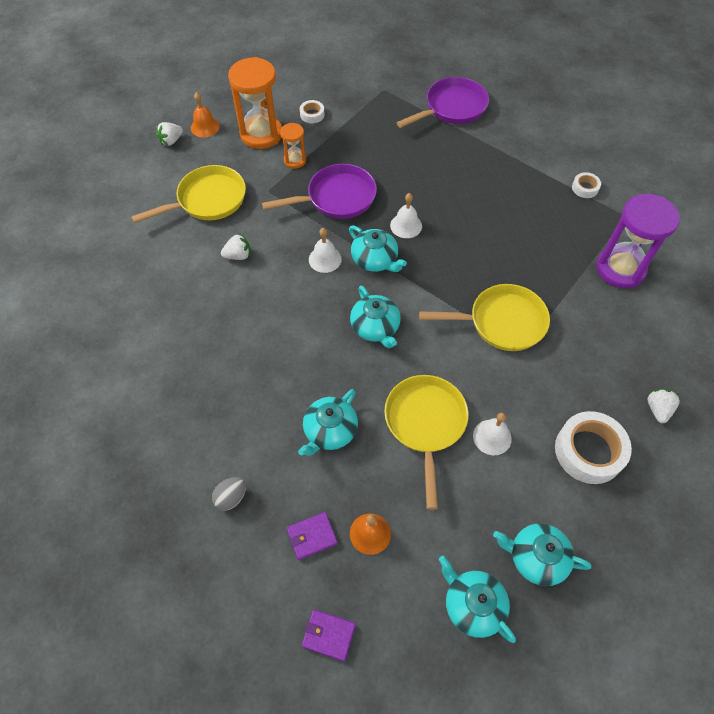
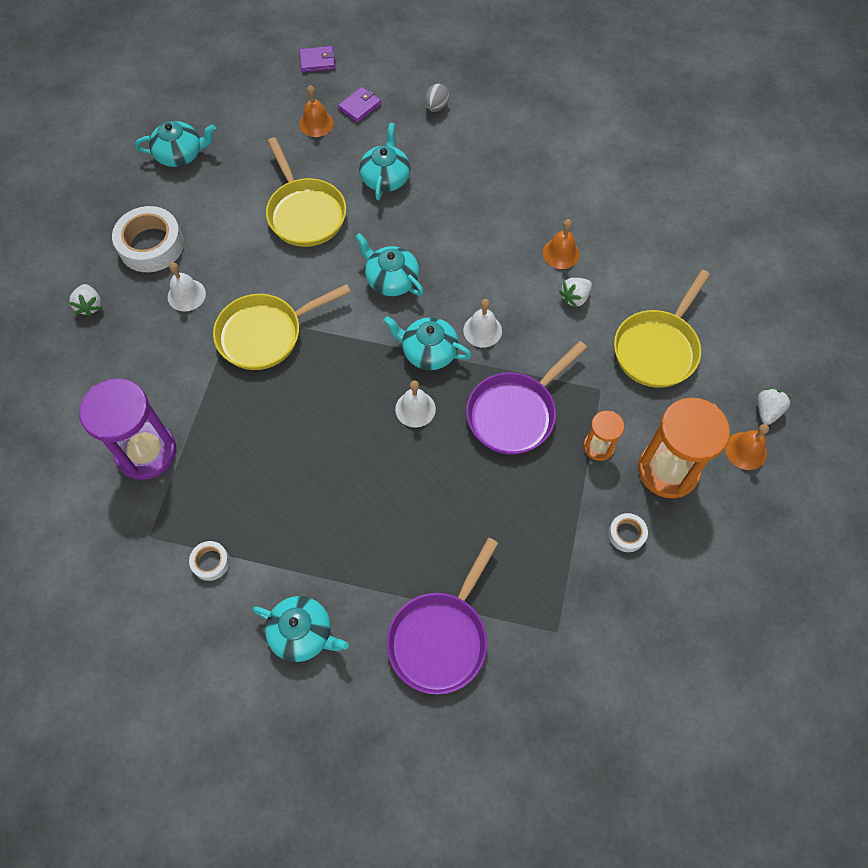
camera: 155 degrees right, 5 degrees up
turquoise teapot [439,556,516,643] -> turquoise teapot moved to [253,596,349,662]
white bell [473,413,512,455] -> white bell moved to [168,262,206,312]
none -> orange bell [543,219,580,269]

